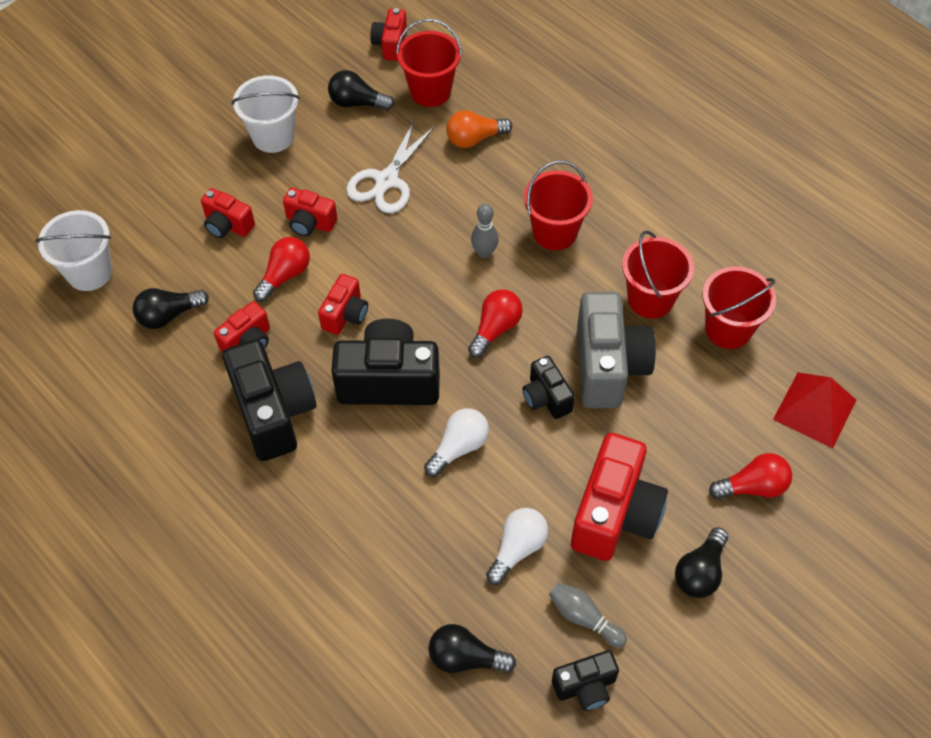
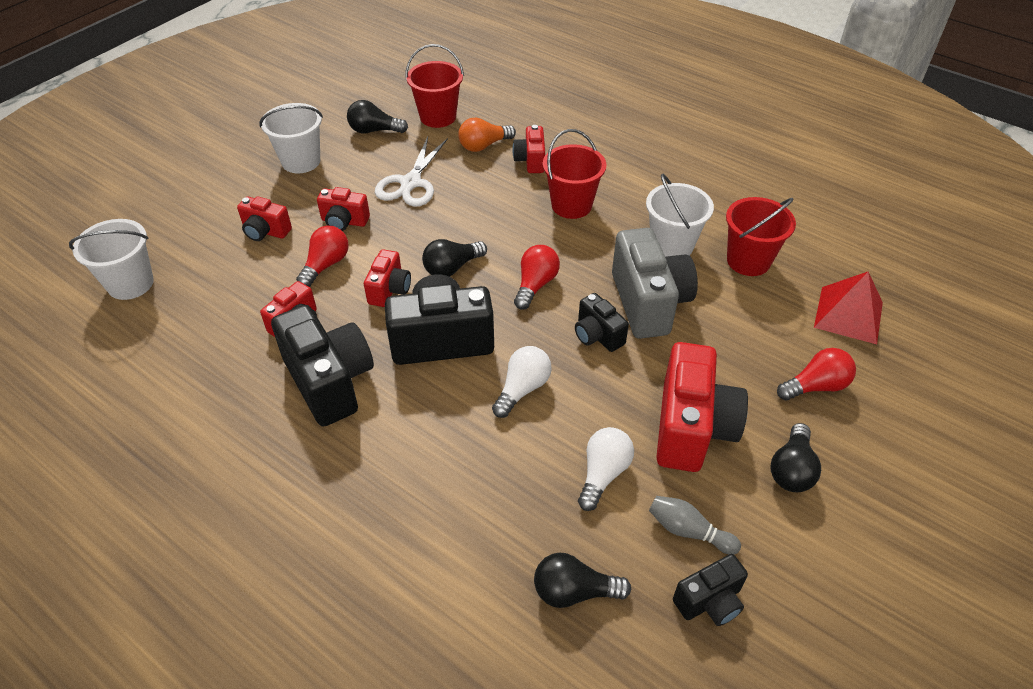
camera: 10 degrees left, 10 degrees down
black light bulb [133,288,209,329] -> black light bulb moved to [422,239,487,277]
red camera [370,8,407,61] -> red camera moved to [512,125,545,173]
grey bowling pin [471,204,499,258] -> none
red bucket [622,230,694,319] -> white bucket [646,174,714,257]

